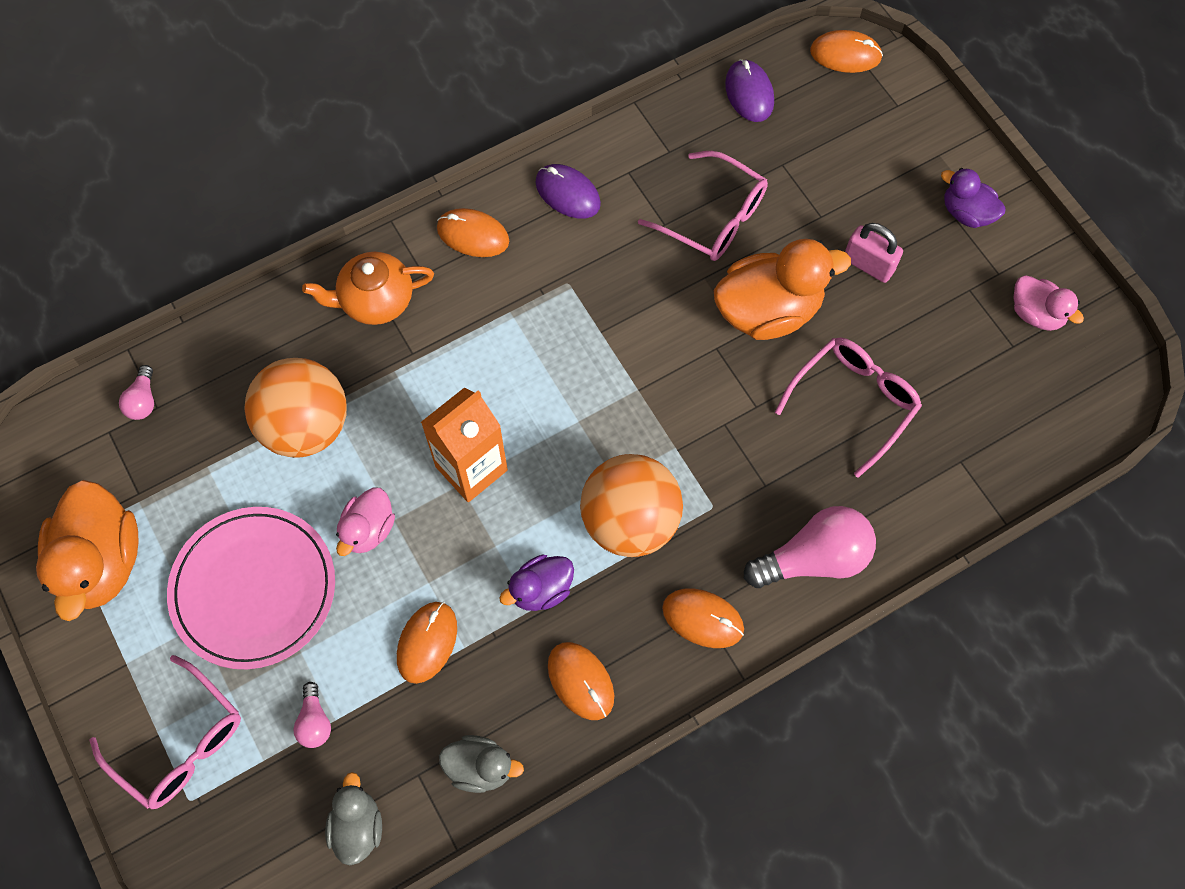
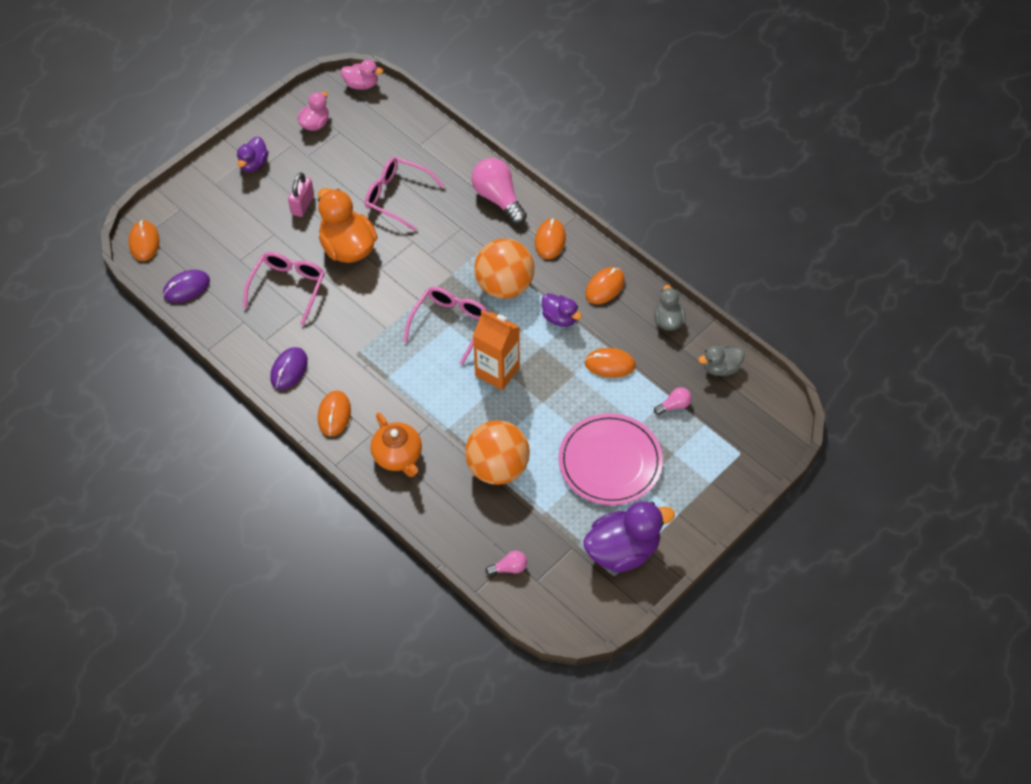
camera: 105 degrees left, 10 degrees down
orange duck [36,480,139,621] -> purple duck [583,501,675,573]
pink glasses [89,655,241,809] -> pink glasses moved to [404,287,488,365]
pink duck [336,487,395,556] -> pink duck moved to [341,60,384,90]

